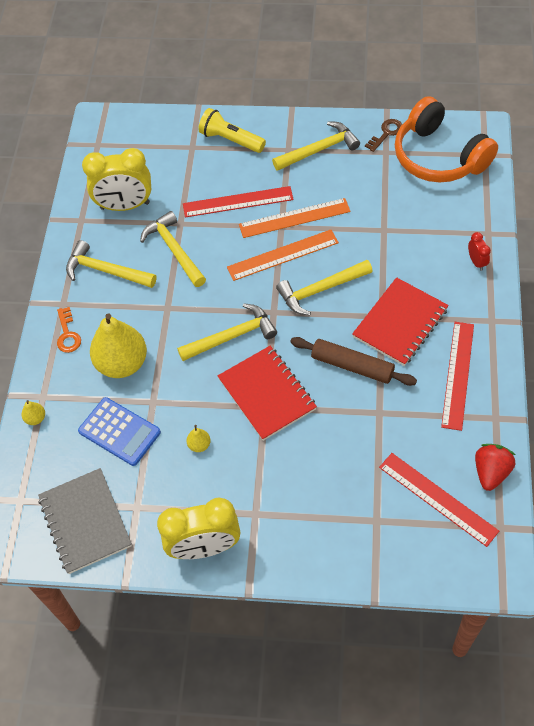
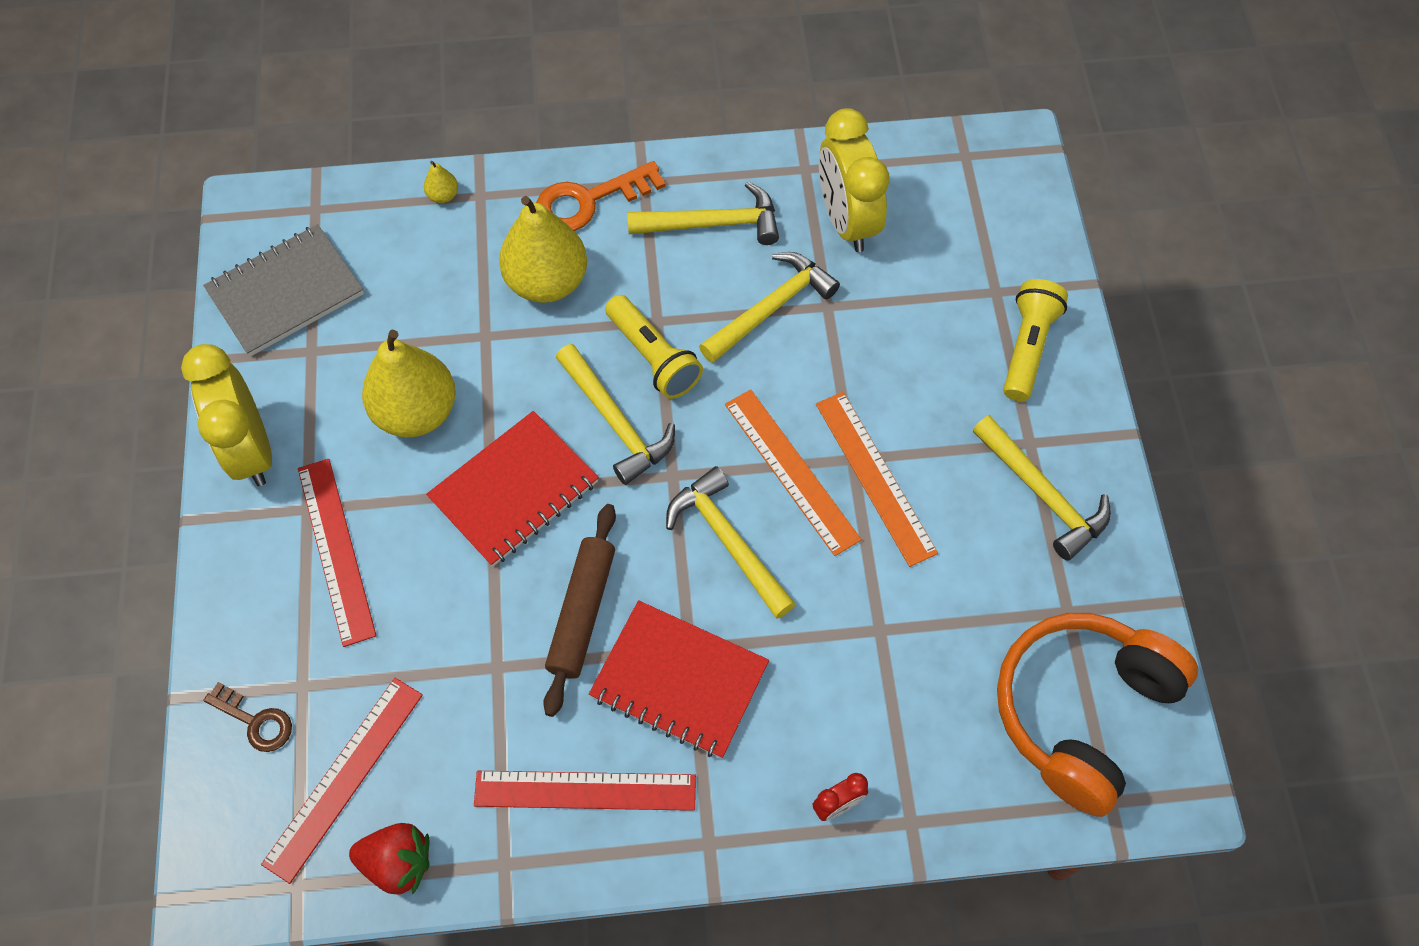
camera: 75 degrees right, 5 degrees up
orange key [57,307,81,353] -> orange key [536,161,666,231], size x1.62
yellow hammer [66,240,156,288] -> yellow hammer turned 75 degrees clockwise [627,182,779,245]
blue calculator [78,397,161,466] -> none
red ruler [183,186,294,217] -> red ruler moved to [298,459,376,647]
yellow pear [186,425,211,452] -> yellow pear [362,330,456,438], size x2.45
brown key [365,119,402,152] -> brown key moved to [203,682,292,752]
none -> yellow flashlight [605,295,703,399]

